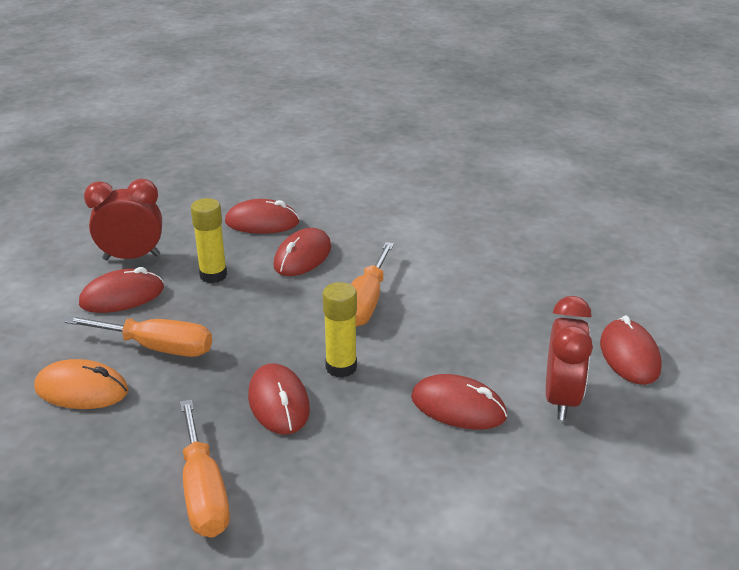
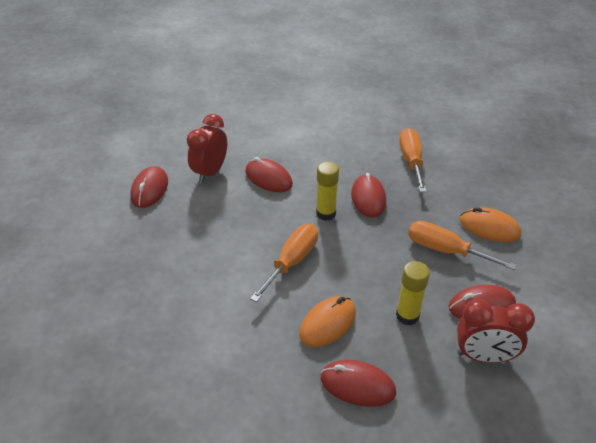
camera: 165 degrees left, 10 degrees up
red mouse [273,228,331,276] -> orange mouse [299,296,356,347]

